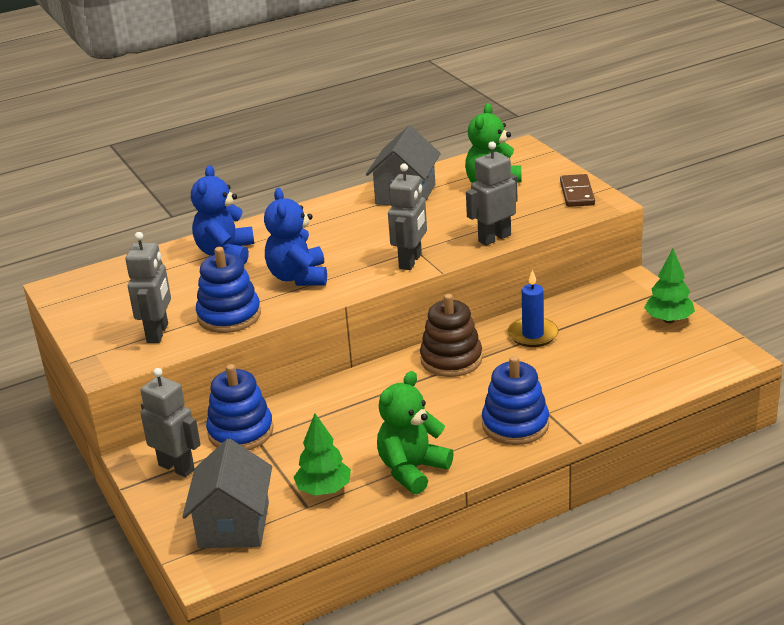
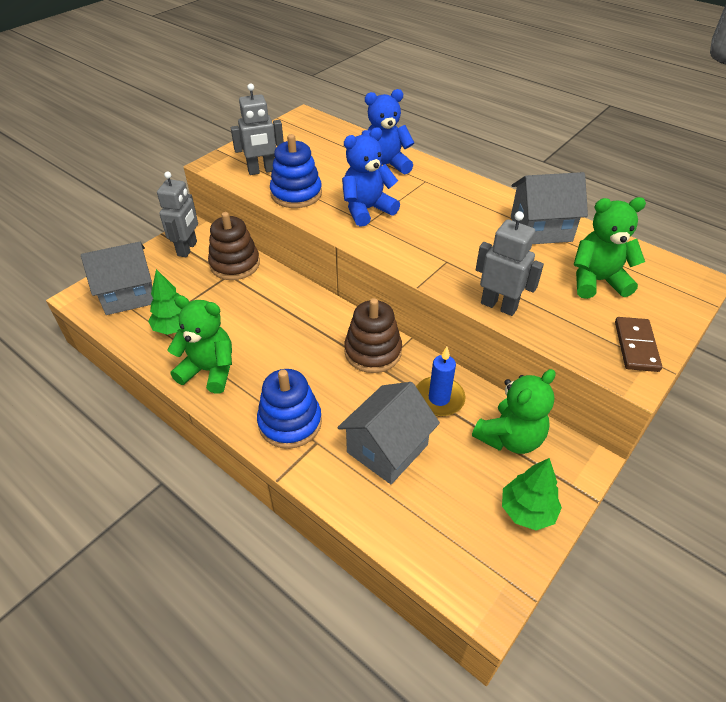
camera: 65 degrees right, 15 degrees up
blue stacking toy [206,364,274,450] -> brown stacking toy [208,212,260,280]
grey robot [388,163,427,270] -> none
brown domino [560,174,595,207] -> brown domino turned 60 degrees counterclockwise [615,317,662,372]
none -> grey house [337,382,440,484]
none -> green teddy bear [472,369,556,454]

